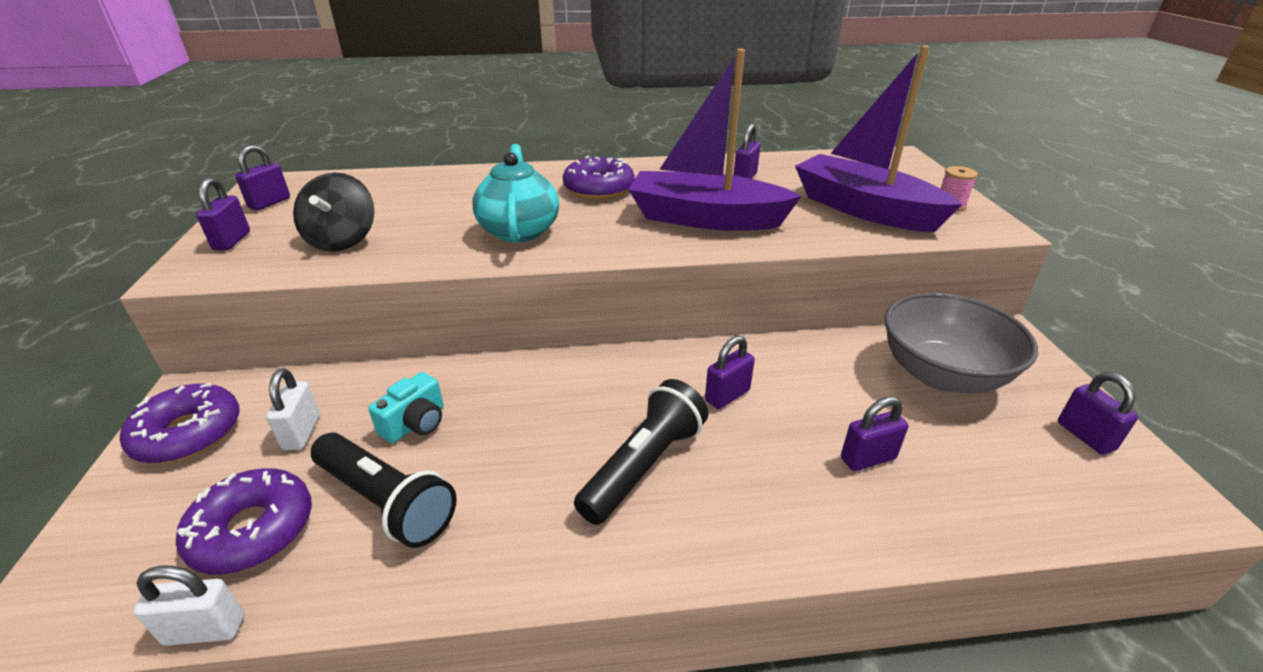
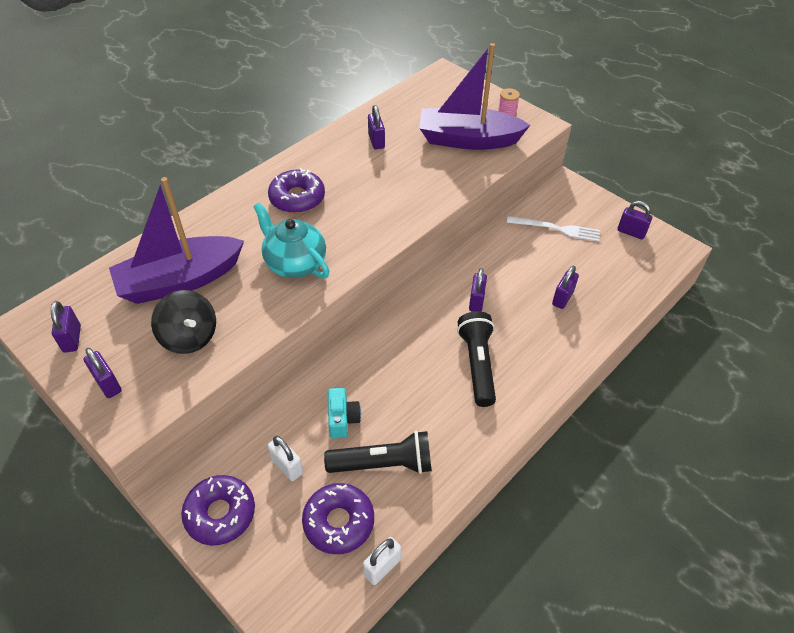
camera: 40 degrees left, 15 degrees up
purple boat [628,49,802,231] -> purple boat moved to [109,177,244,304]
grey bowl [885,293,1038,393] -> white fork [507,216,600,242]

